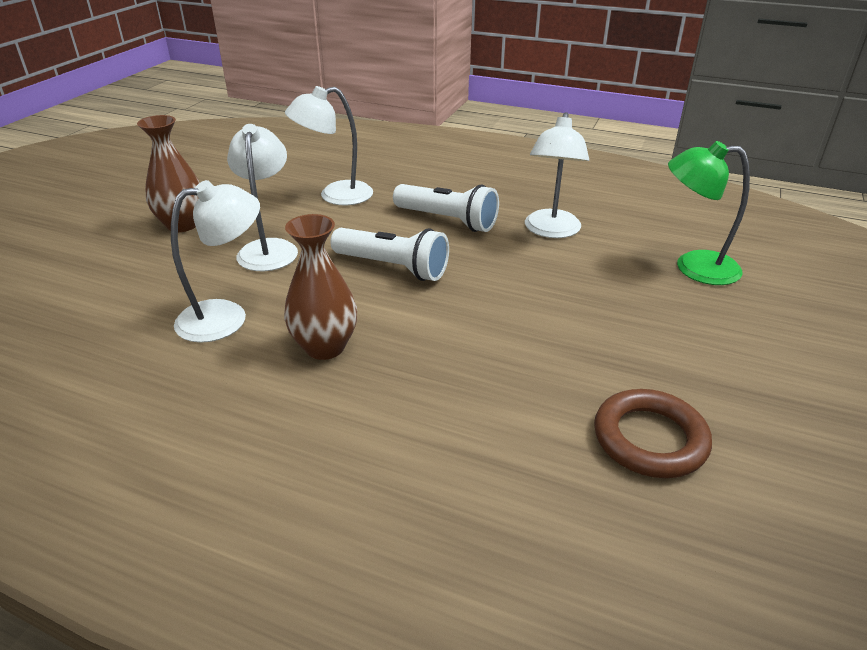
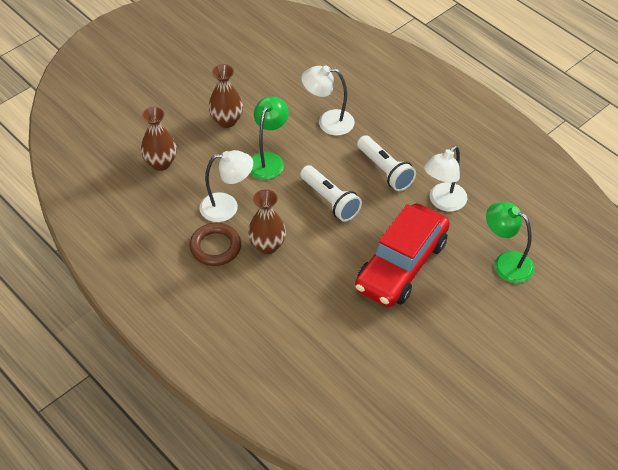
camera: 25 degrees right, 15 degrees up
white lamp [227,124,298,271] -> green lamp [250,96,289,180]
brown ring [594,389,712,478] -> brown ring moved to [189,223,241,266]
none -> brown vase [141,107,177,171]
none -> red car [355,203,450,307]

